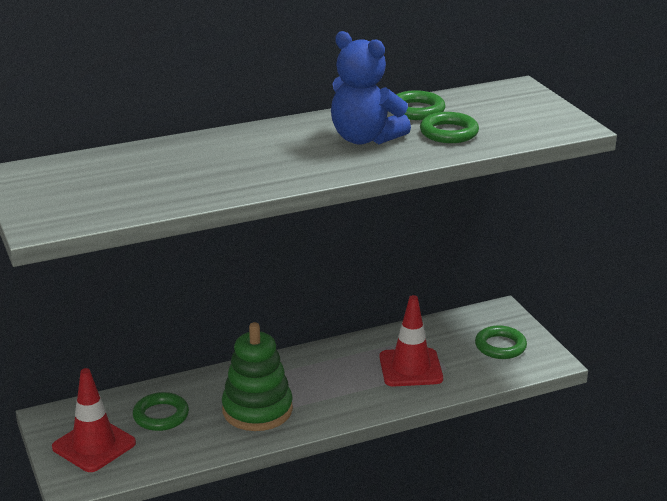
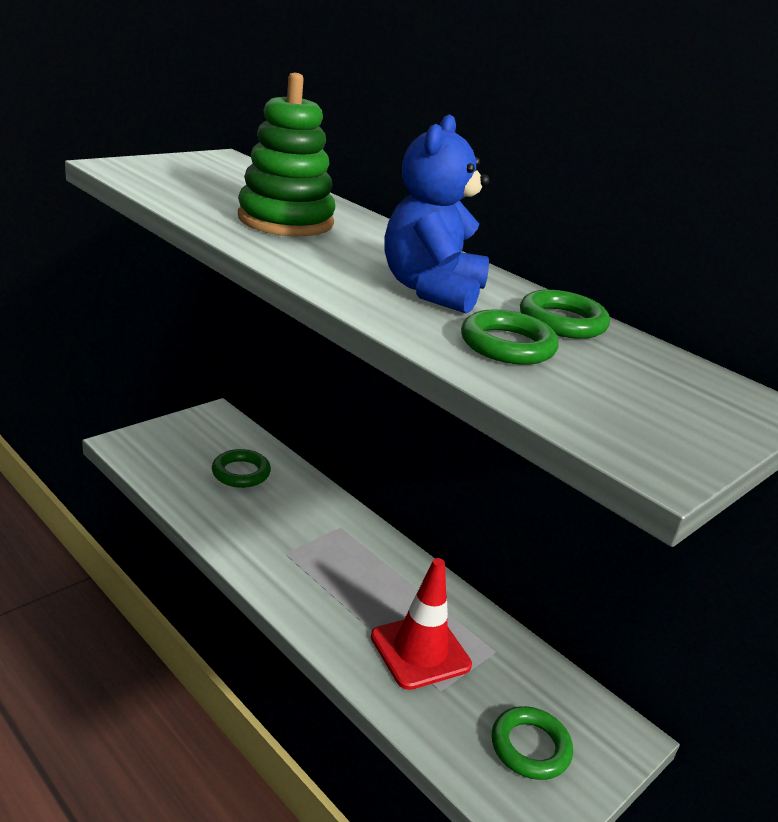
camera: 65 degrees right, 0 degrees up
red traffic cone [52,368,136,472] -> none
green stacking toy [222,322,293,431] -> green stacking toy moved to [238,73,335,236]

